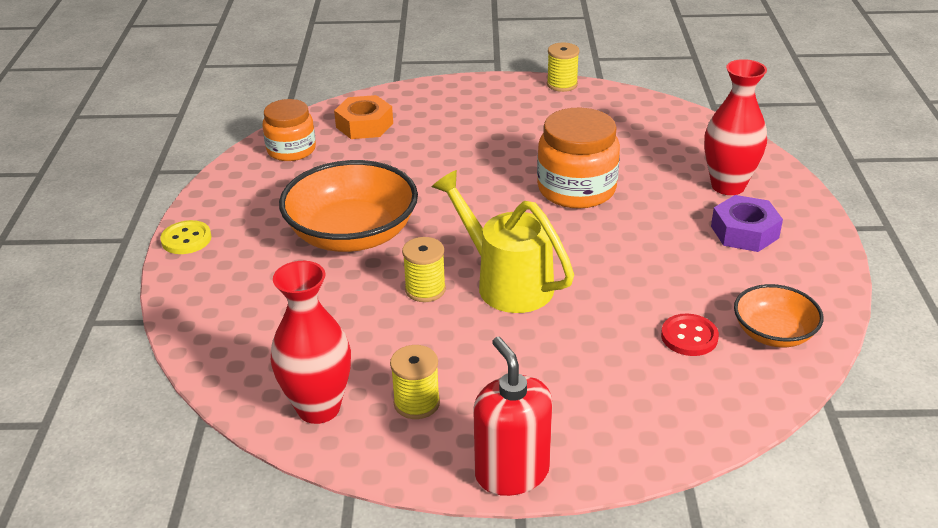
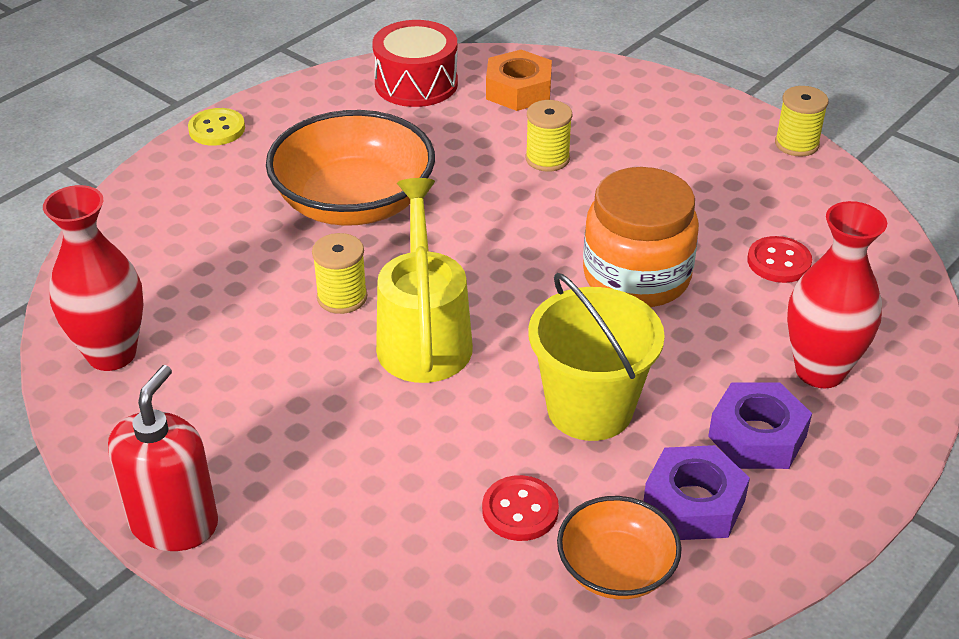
camera: 40 degrees right, 5 degrees up
orange jar [262,99,316,161] -> red drum [372,20,458,107]
yellow spool [390,345,440,419] -> yellow spool moved to [525,100,573,172]
none -> yellow bucket [528,273,665,441]
none -> purple nut [643,445,750,540]
none -> red button [747,236,812,283]

